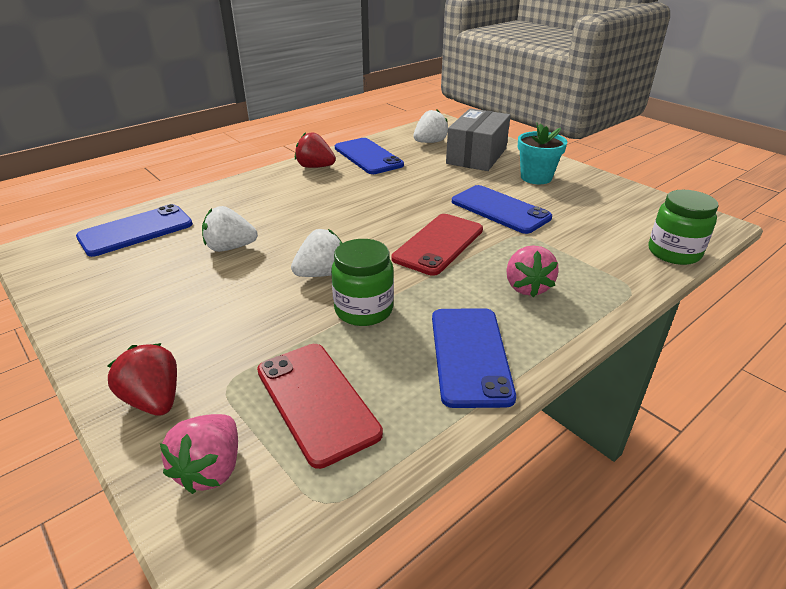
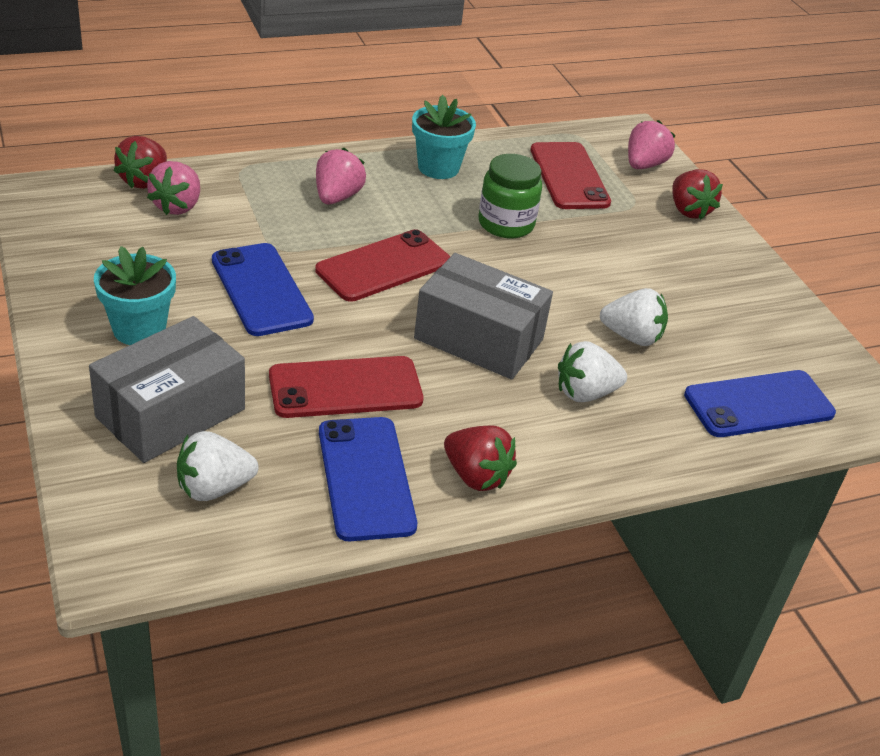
camera: 165 degrees left, 5 degrees up
white strawberry [291,229,342,277] -> white strawberry moved to [558,341,627,402]
blue phone [432,308,516,408] -> turquoise flower pot [412,95,476,179]
green jar [648,190,718,265] -> red strawberry [114,136,167,189]
none -> pink strawberry [147,161,200,215]
none -> red phone [269,356,423,418]
none -> grey box [414,253,553,380]

